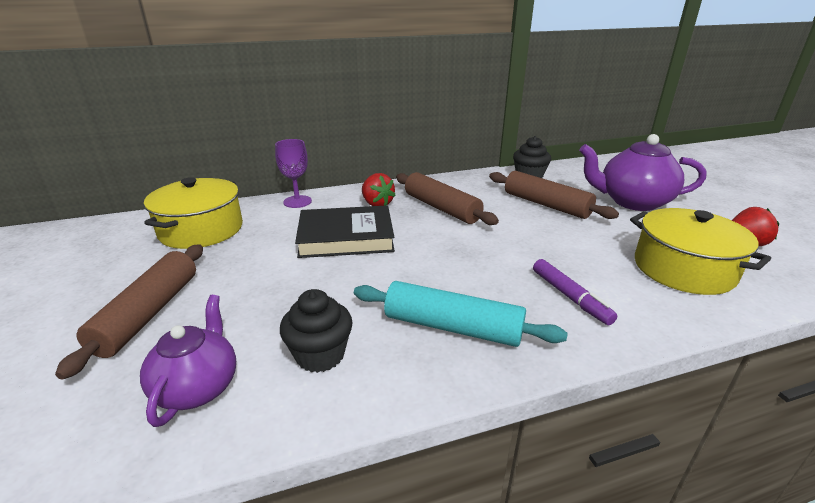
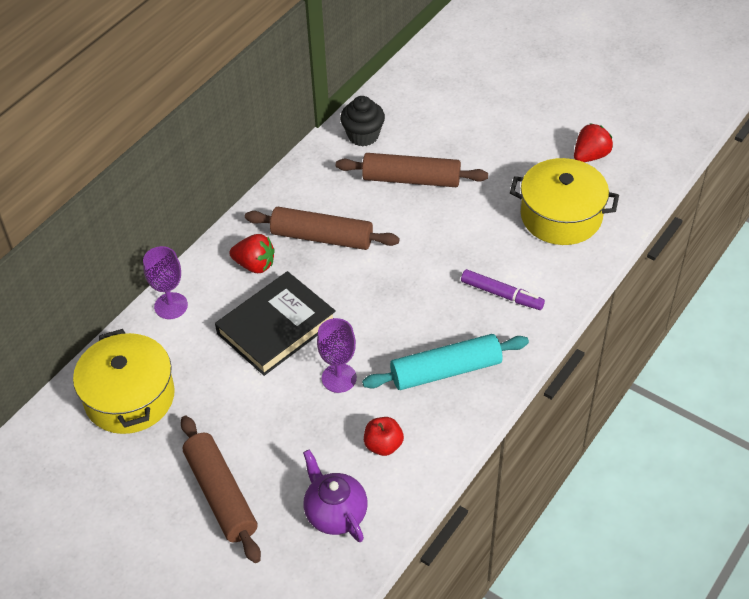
camera: 35 degrees left, 20 degrees up
black cupcake [280,289,353,373] -> red apple [364,417,404,456]
purple teapot [579,134,706,211] -> none
none -> purple goblet [317,318,357,393]

